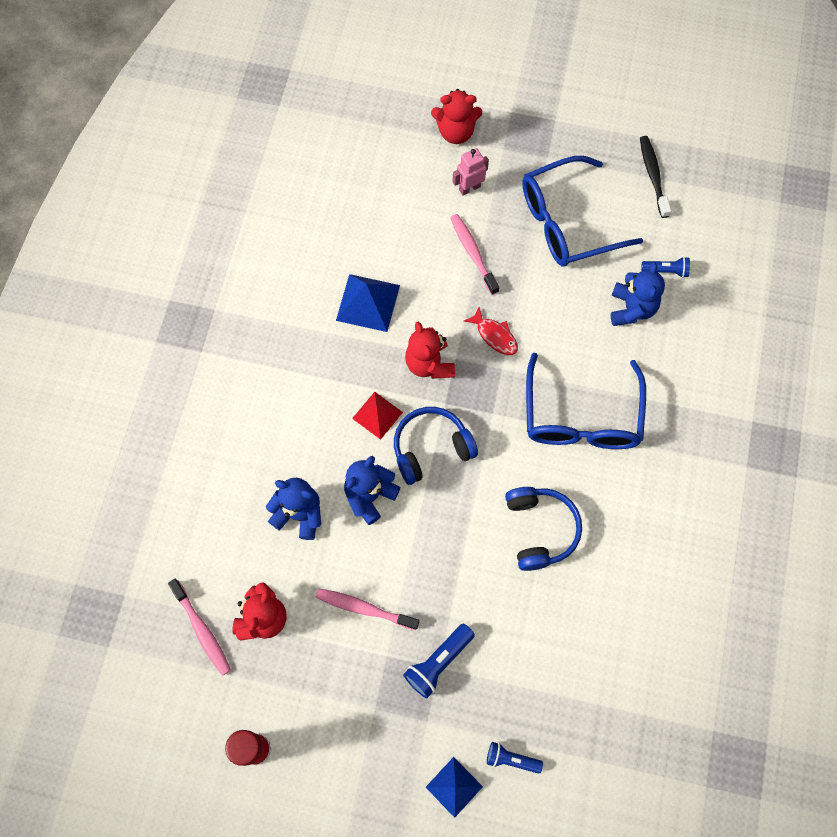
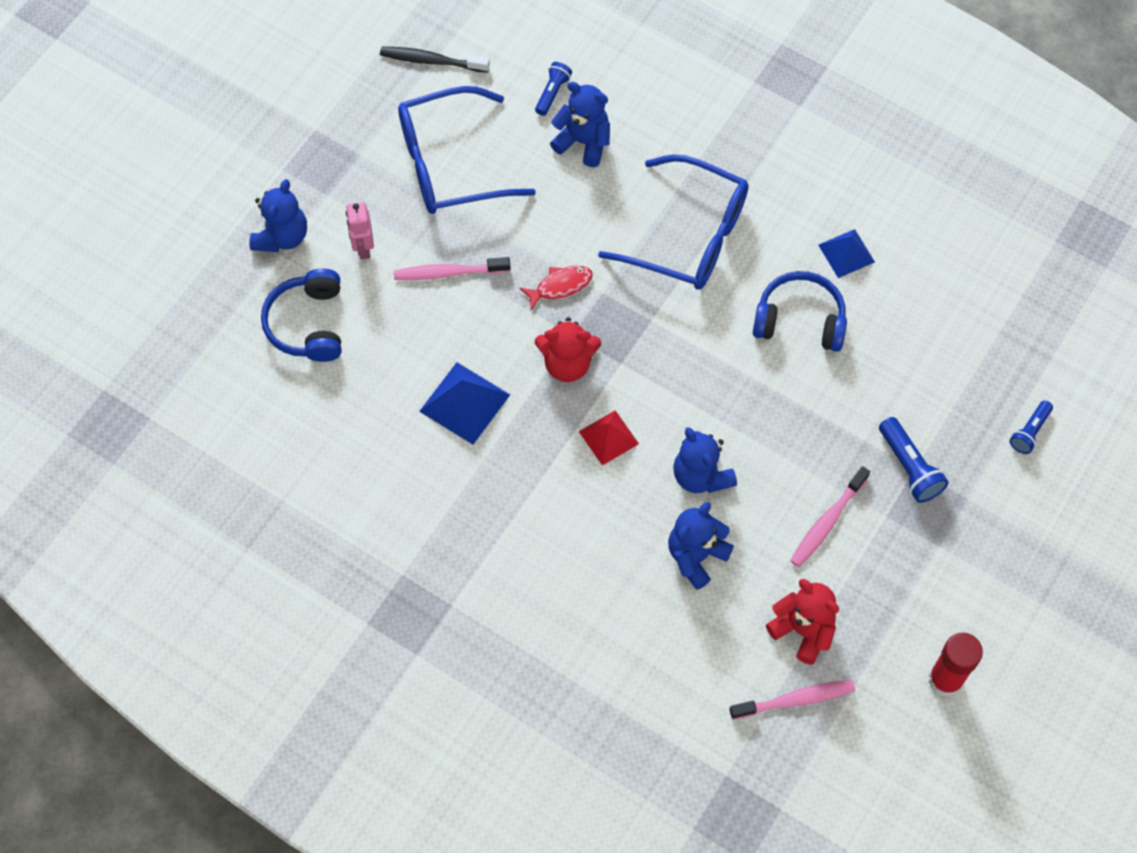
camera: 70 degrees left, 5 degrees down
blue headphones [394,407,478,485] -> blue headphones moved to [261,268,341,362]
blue pyramid [426,757,483,818] -> blue pyramid moved to [818,229,875,278]
red teddy bear [431,89,482,144] -> blue teddy bear [249,179,307,252]
blue glasses [522,156,643,267] -> blue glasses turned 75 degrees clockwise [398,86,536,214]

